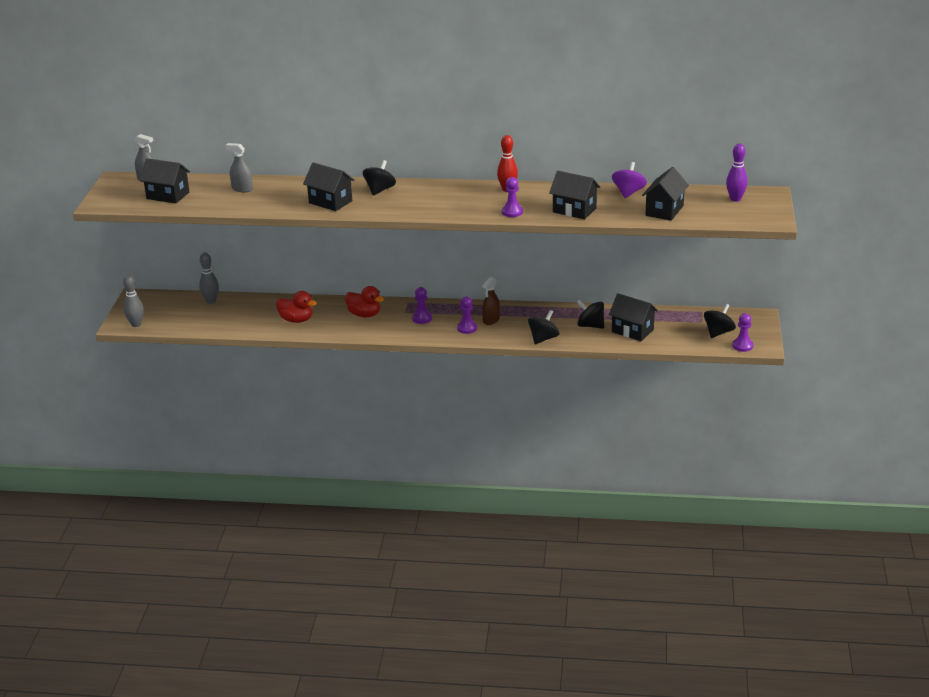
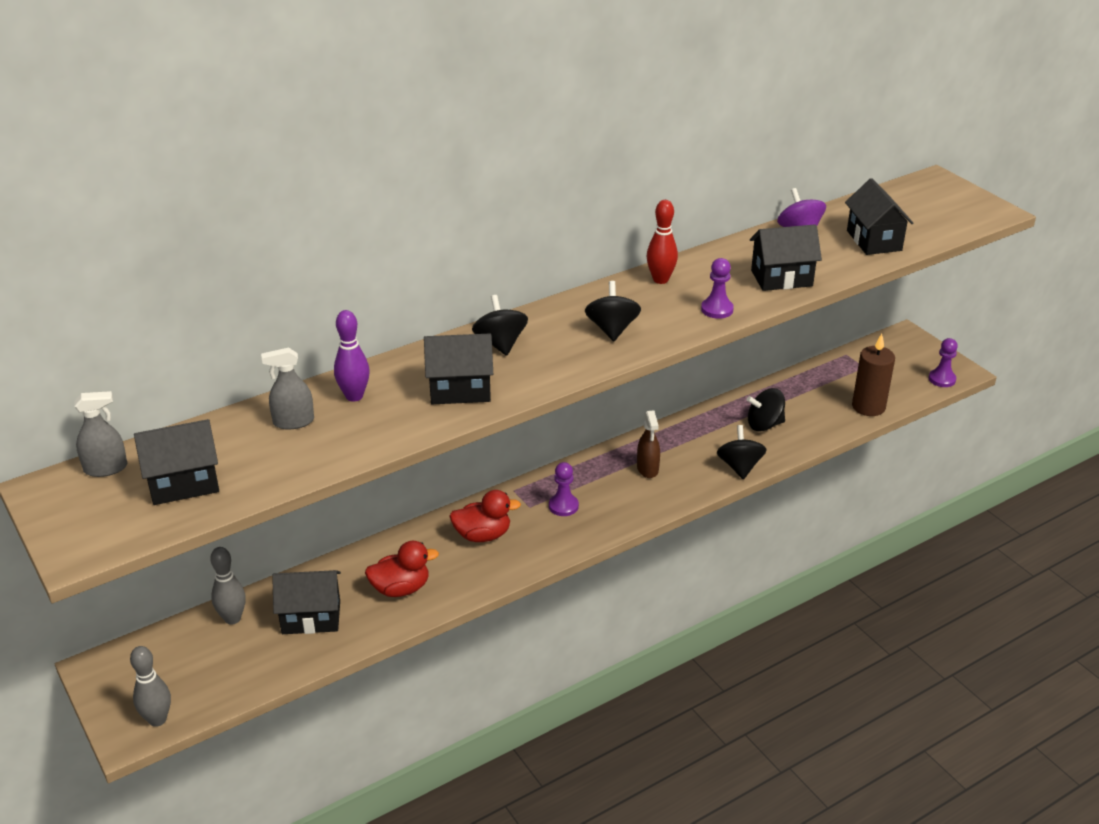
camera: 40 degrees left, 5 degrees up
purple pawn [457,297,477,334] -> none
black house [609,293,658,341] -> black house moved to [272,570,341,634]
black spinning top [704,304,736,338] -> black spinning top moved to [585,281,641,341]
purple bowling pin [726,144,748,202] -> purple bowling pin moved to [334,310,370,402]
none -> brown candle [852,334,895,416]

